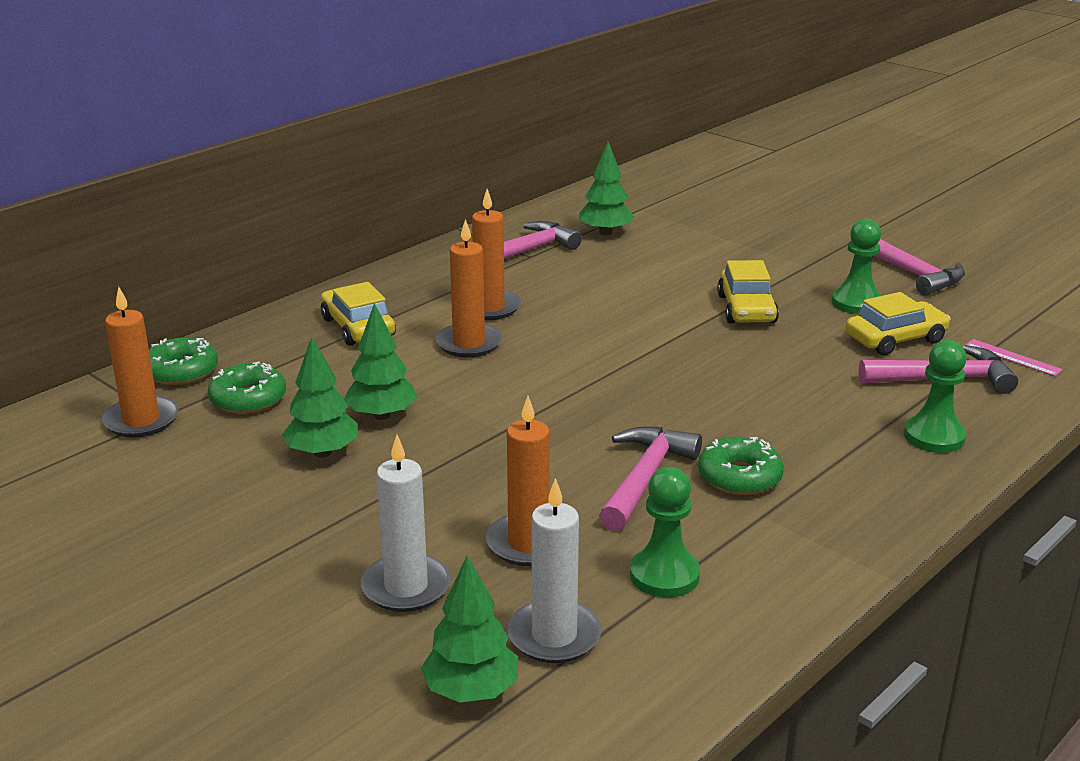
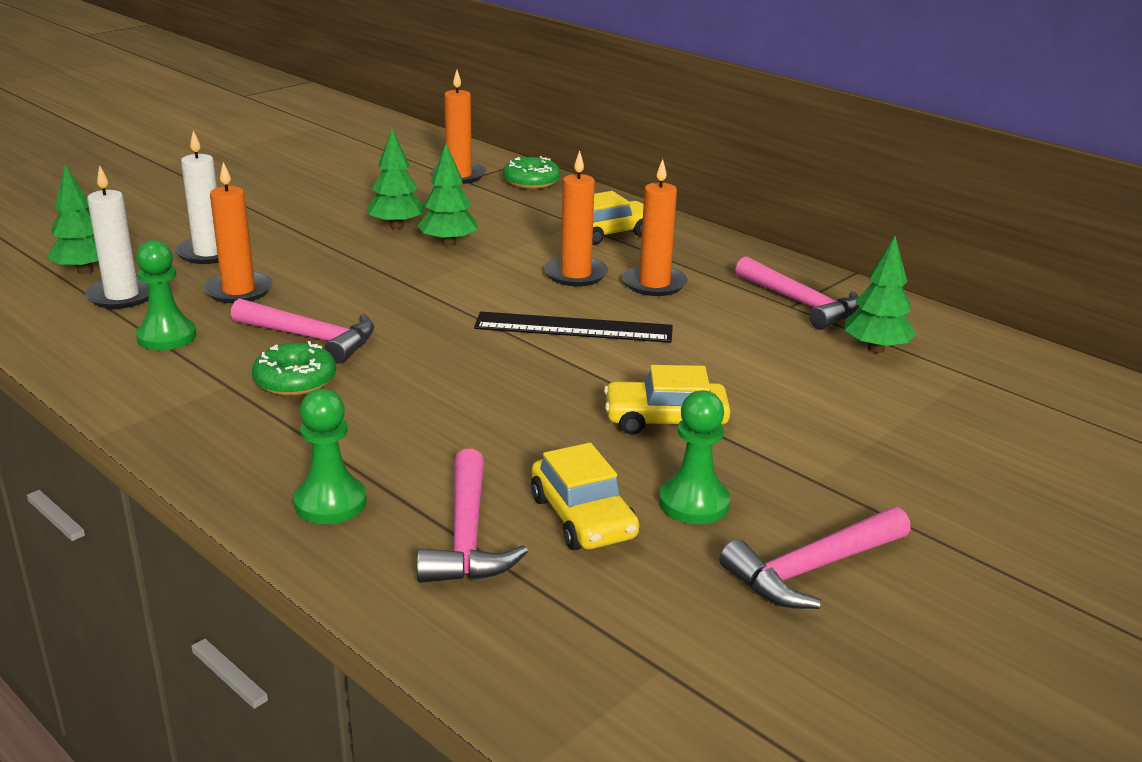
camera: 90 degrees right, 0 degrees up
green donut [208,361,286,414] -> none
pink ruler [965,339,1063,376] -> none
none -> black ruler [474,312,673,343]

